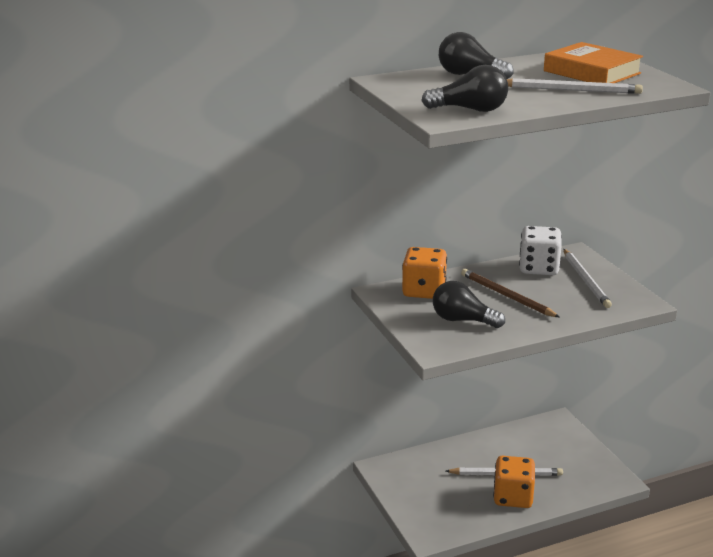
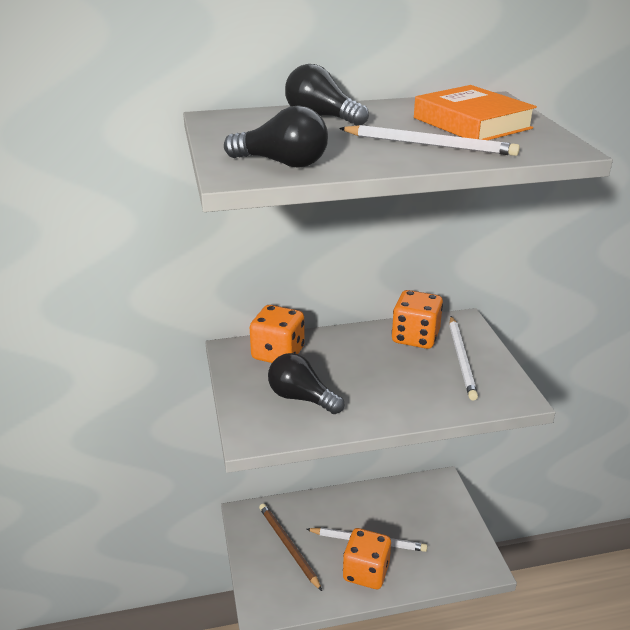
camera: 10 degrees right, 5 degrees up
brown pencil [461,269,559,317] -> brown pencil moved to [259,503,322,591]
white dice [519,226,562,275] -> orange dice [392,290,443,349]

